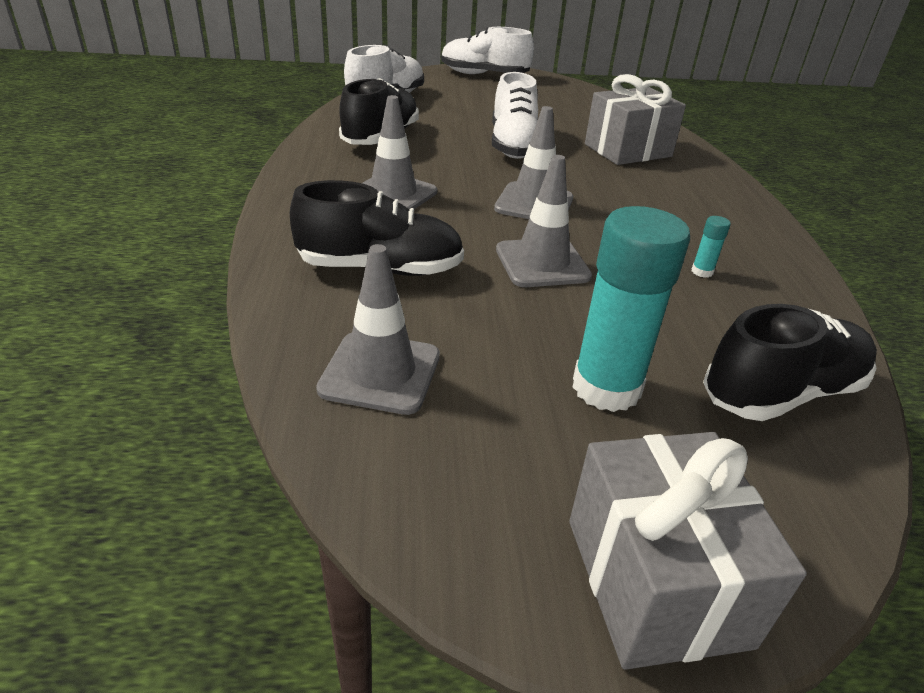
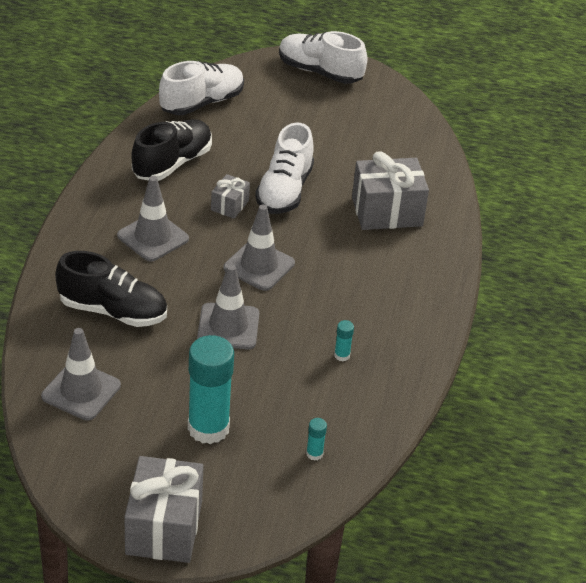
camera: 15 degrees right, 5 degrees up
black shoe [703,304,877,421] -> turquoise glue stick [306,418,327,461]
none -> grey gift [211,174,250,219]

